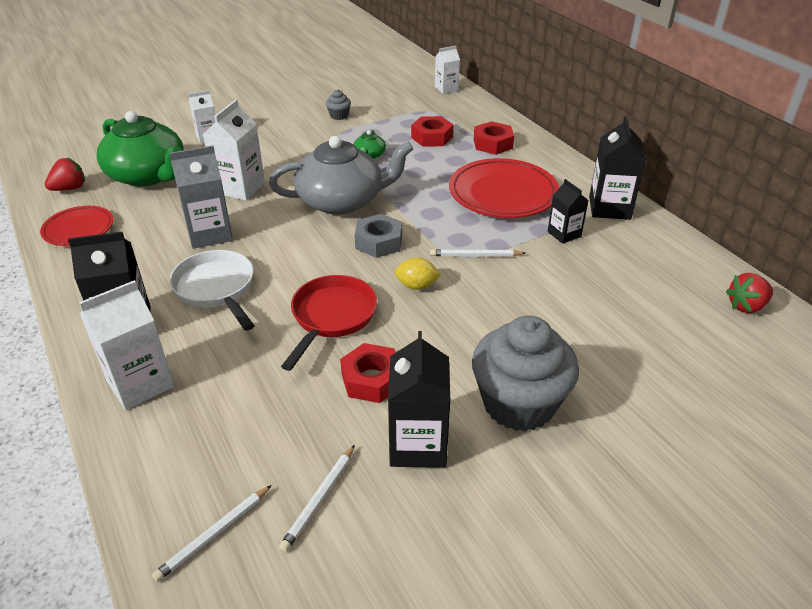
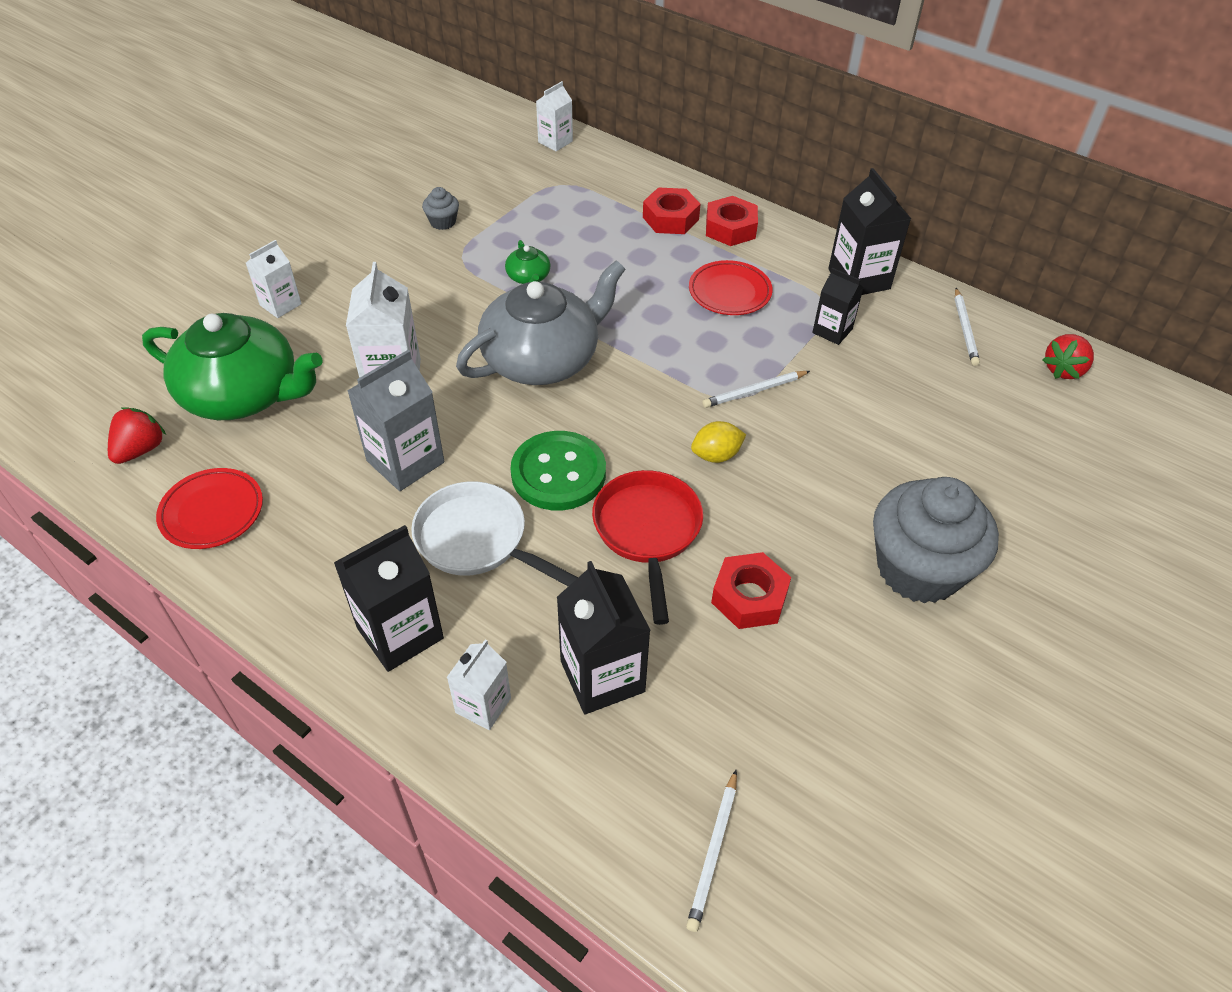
camera: 25 degrees left, 10 degrees up
white carton [79,280,174,410] -> white carton [447,639,511,730], size x0.61
white pencil [279,445,355,552] -> white pencil moved to [955,288,980,366]
grey nut [355,214,402,258] -> none
black carton [388,331,450,468] -> black carton moved to [557,561,651,714]
red nut [411,116,454,147] -> red nut moved to [706,196,758,246]
red plate [449,158,559,218] -> red plate [689,260,773,315], size x0.59
none -> green button [510,431,606,510]

